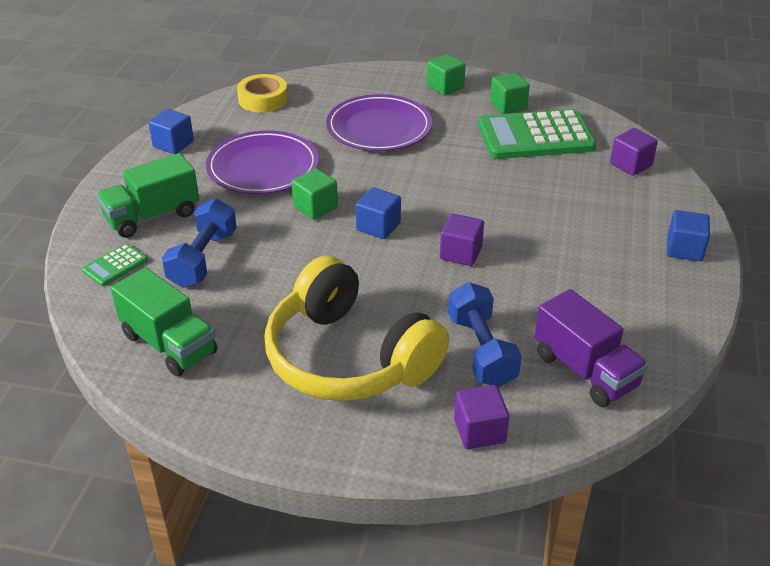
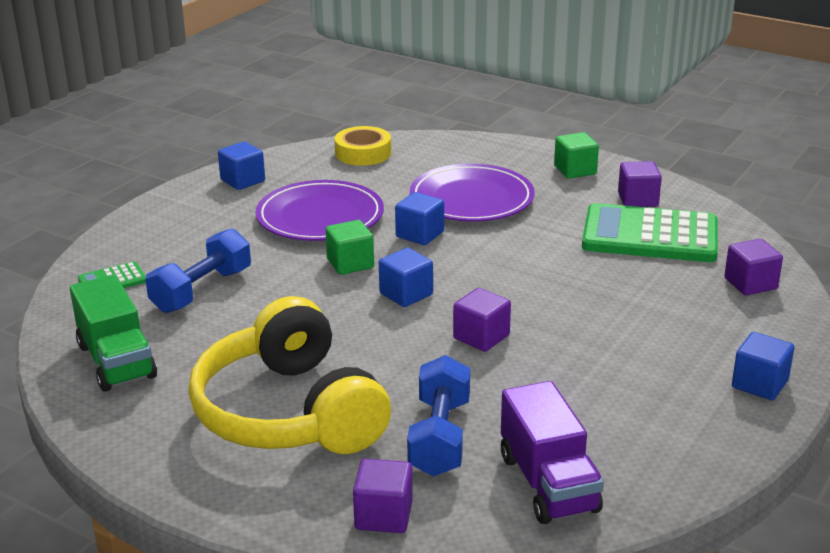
camera: 20 degrees right, 10 degrees down
green truck [97,153,199,238] -> none
green cube [490,72,530,114] -> purple cube [618,161,662,207]
none -> blue cube [395,192,444,245]

